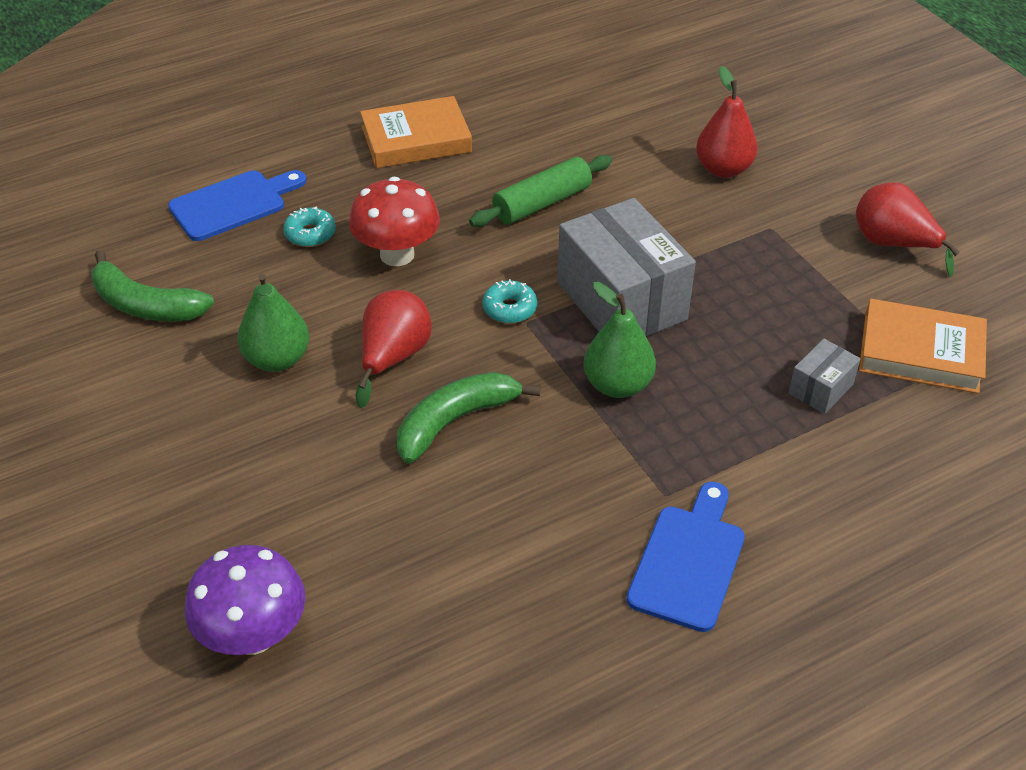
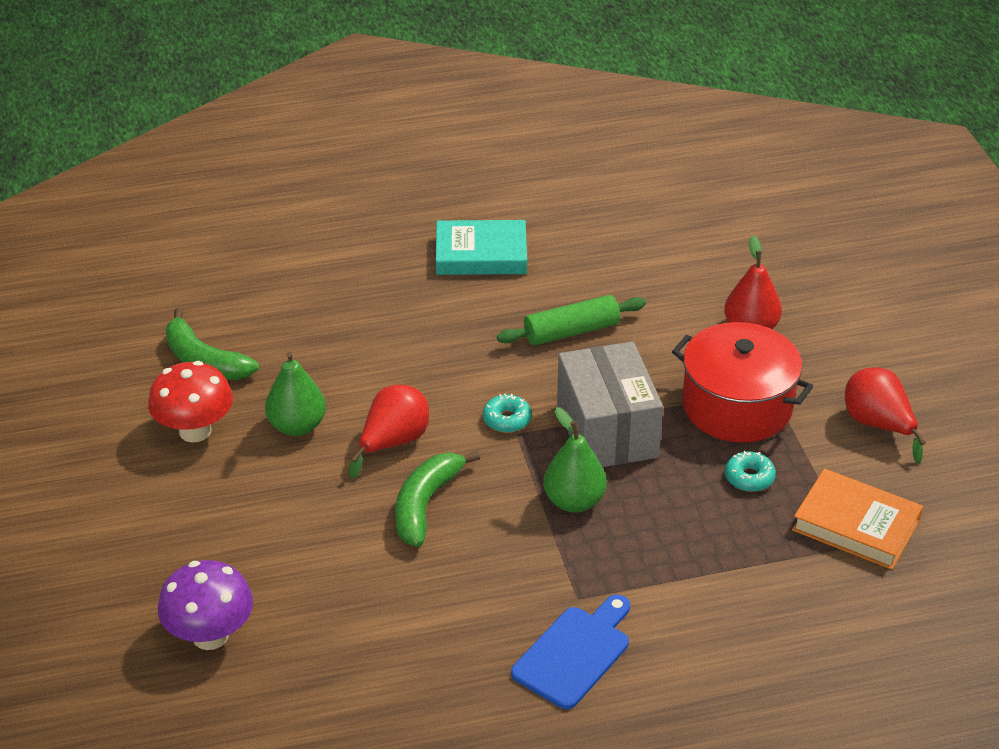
camera: 15 degrees right, 5 degrees down
blue cutting board [168,170,307,241] -> none
turquoise donut [283,206,336,247] -> turquoise donut moved to [725,451,776,492]
red mushroom [349,177,440,266] -> red mushroom moved to [148,361,233,442]
orange book [360,96,472,168] -> turquoise book [436,220,527,275]
green banana [397,372,540,464] -> green banana turned 45 degrees counterclockwise [395,451,480,547]
grey box [789,339,861,414] -> none
none -> red pot [672,322,813,443]

